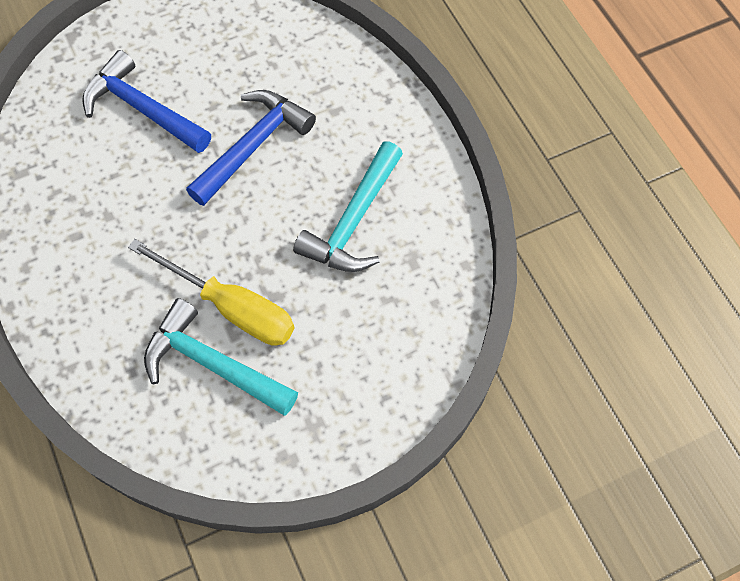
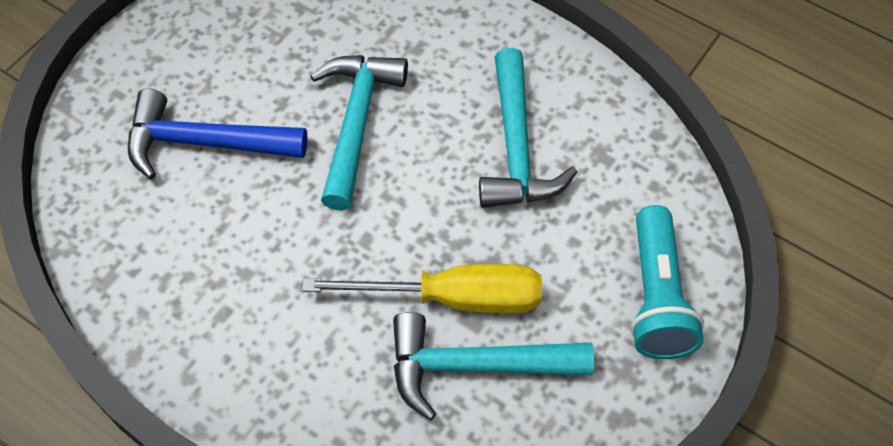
camera: 30 degrees left, 5 degrees down
blue hammer [186,90,316,206] -> turquoise hammer [310,55,408,211]
none -> turquoise flashlight [630,205,704,359]

